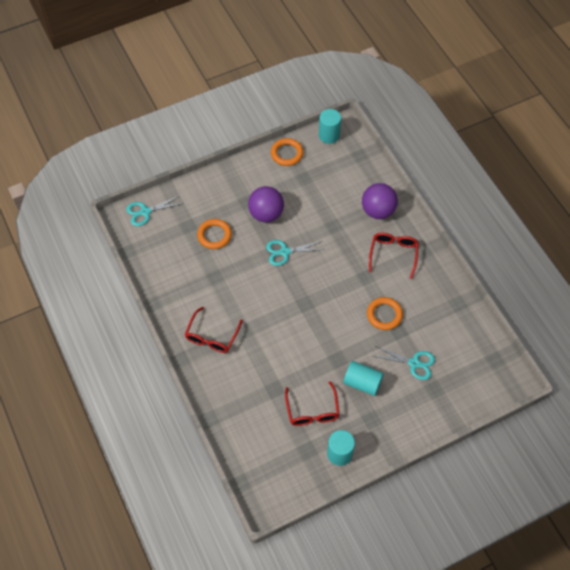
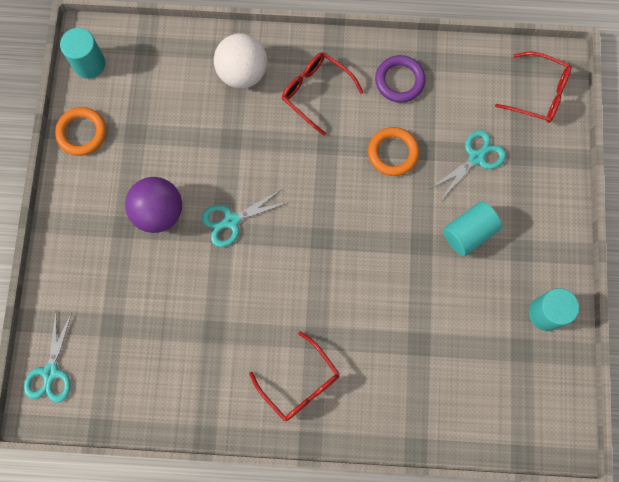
camera: 60 degrees left, 15 degrees up
orange ring [197,219,232,249] -> none
turquoise scissors [266,240,325,266] -> turquoise scissors turned 45 degrees clockwise [202,189,289,247]
red glasses [285,381,340,426] -> red glasses moved to [495,51,571,123]
purple ball [362,183,398,219] -> white ball [214,33,267,88]
none -> purple ring [375,55,425,103]

